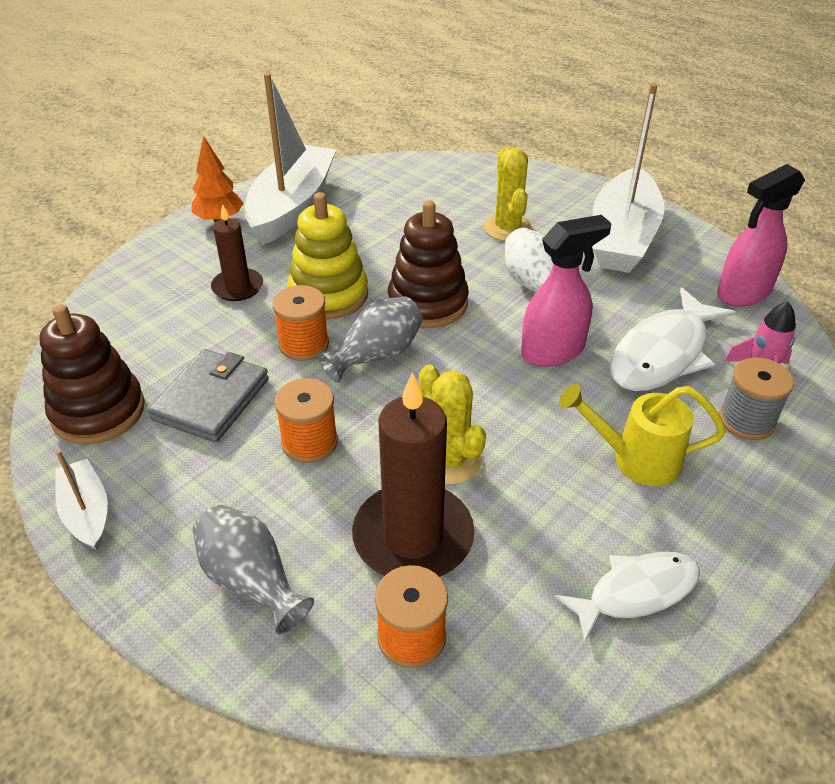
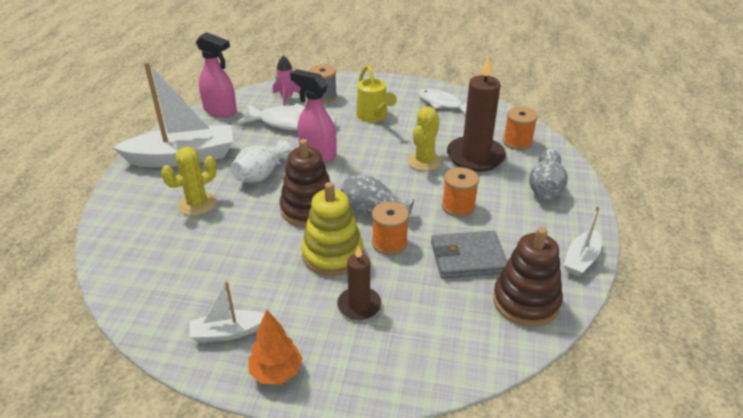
camera: 120 degrees left, 5 degrees down
white boat [245,73,336,245] -> white boat [189,281,264,342], size x0.50

